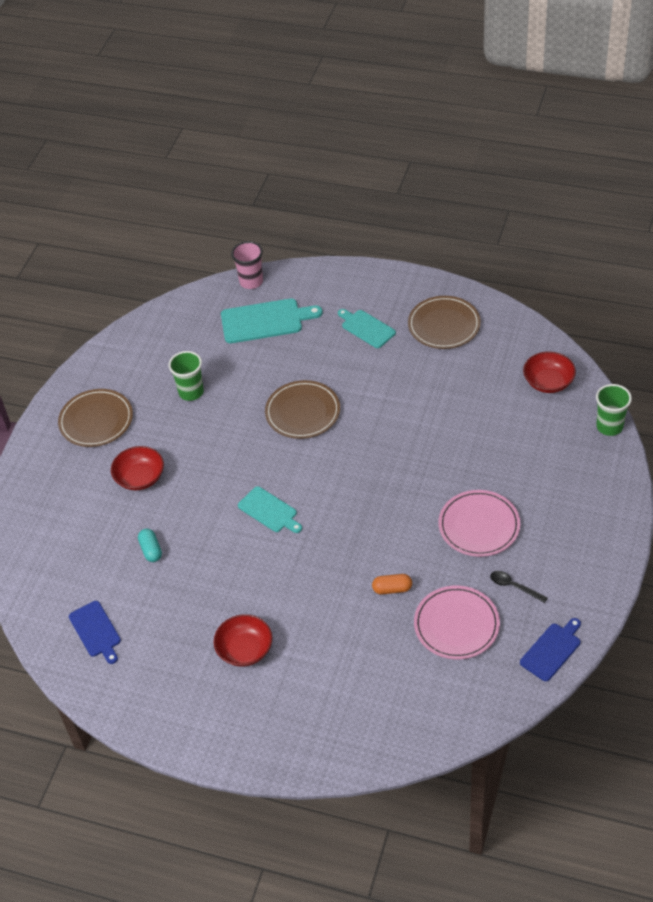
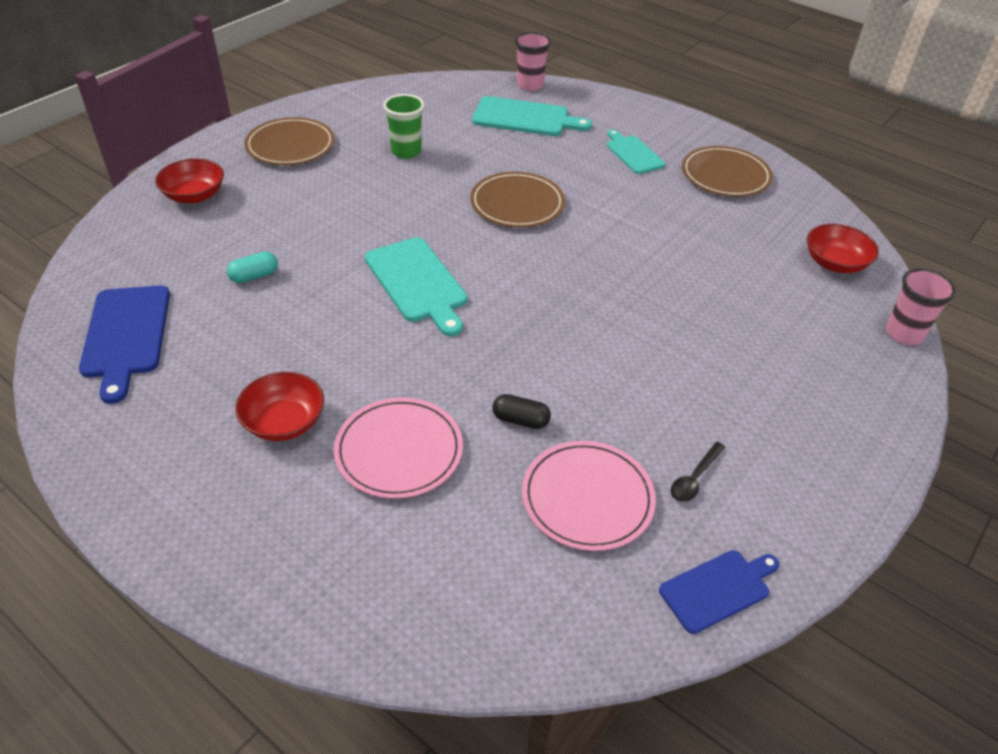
camera: 15 degrees right, 5 degrees down
blue cutting board [69,601,121,664] -> blue cutting board [79,285,170,404], size x1.57
red bowl [111,446,164,490] -> red bowl moved to [155,159,224,203]
turquoise capsule [138,529,162,562] -> turquoise capsule turned 60 degrees clockwise [227,252,278,283]
turquoise cutting board [238,486,302,533] -> turquoise cutting board [365,237,468,336], size x1.57
orange capsule [372,574,412,594] -> black capsule [492,394,551,429]
pink plate [438,490,520,557] -> pink plate moved to [334,397,463,499]
black spoon [490,571,548,603] -> black spoon turned 105 degrees counterclockwise [671,442,725,502]
green cup [596,384,632,436] -> pink cup [886,268,956,345]

